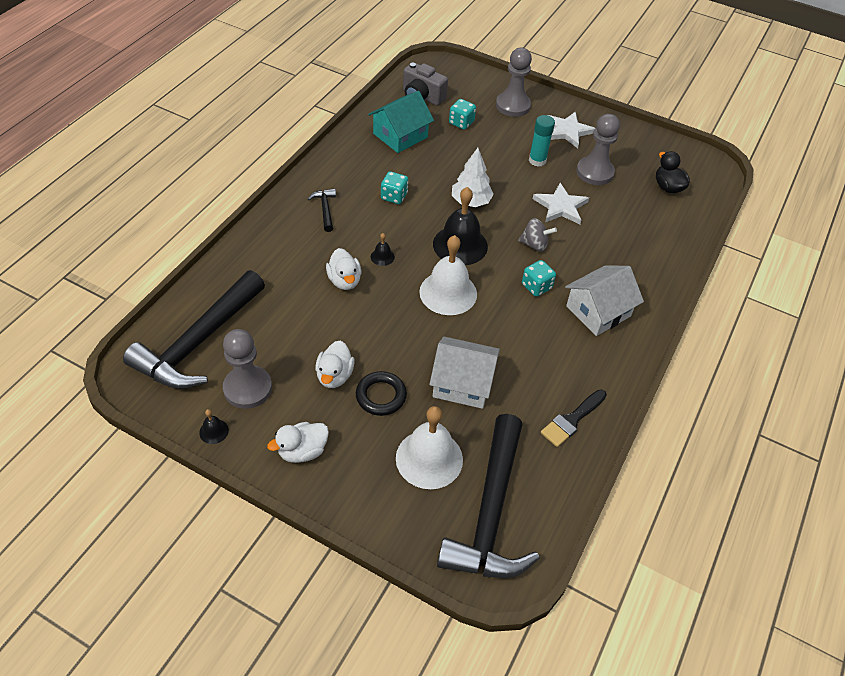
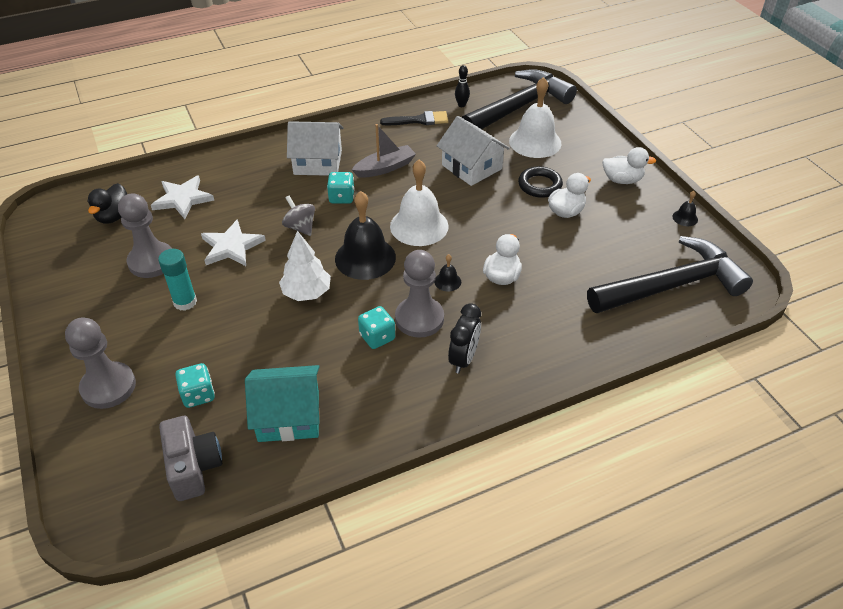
camera: 140 degrees left, 5 degrees down
grey pawn [223,329,272,409] -> grey pawn moved to [395,250,444,338]
black hammer [308,189,336,232] -> black clock [448,303,481,373]
white star [548,111,595,148] -> white star moved to [151,175,214,219]
none -> grey boat [352,124,416,178]
none -> black bowling pin [455,65,470,107]

